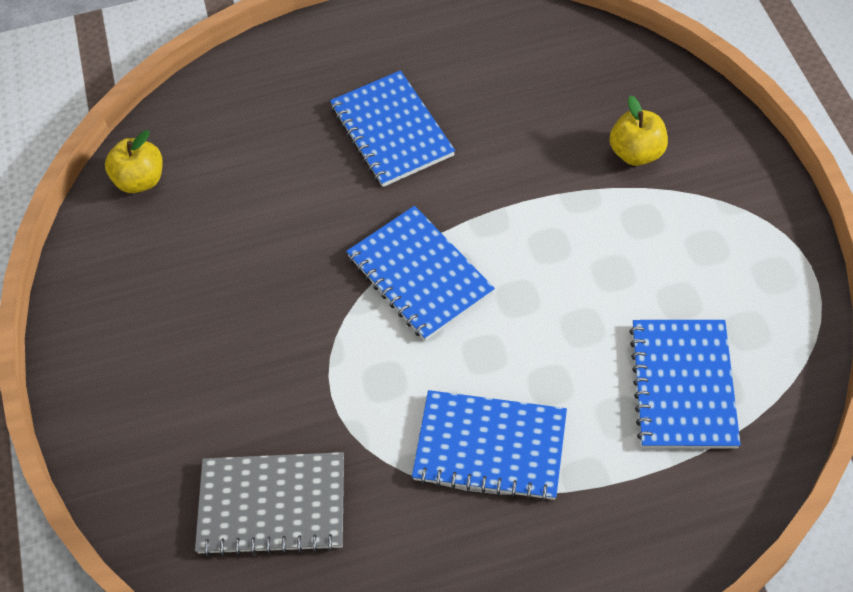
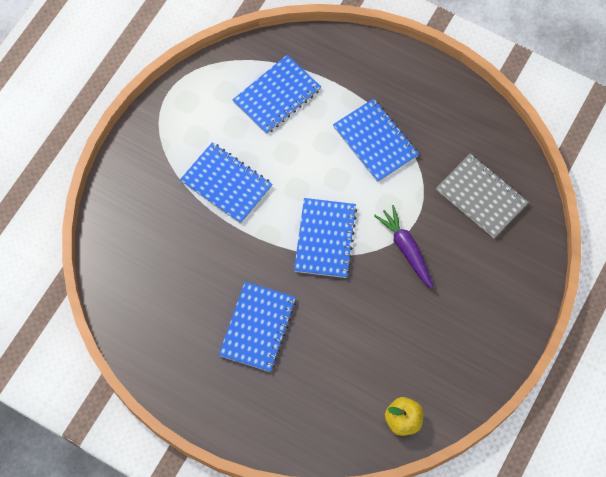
camera: 140 degrees left, 10 degrees up
yellow apple [610,95,668,166] -> none
none -> blue notebook [180,142,272,224]
none -> purple carrot [374,205,433,289]

